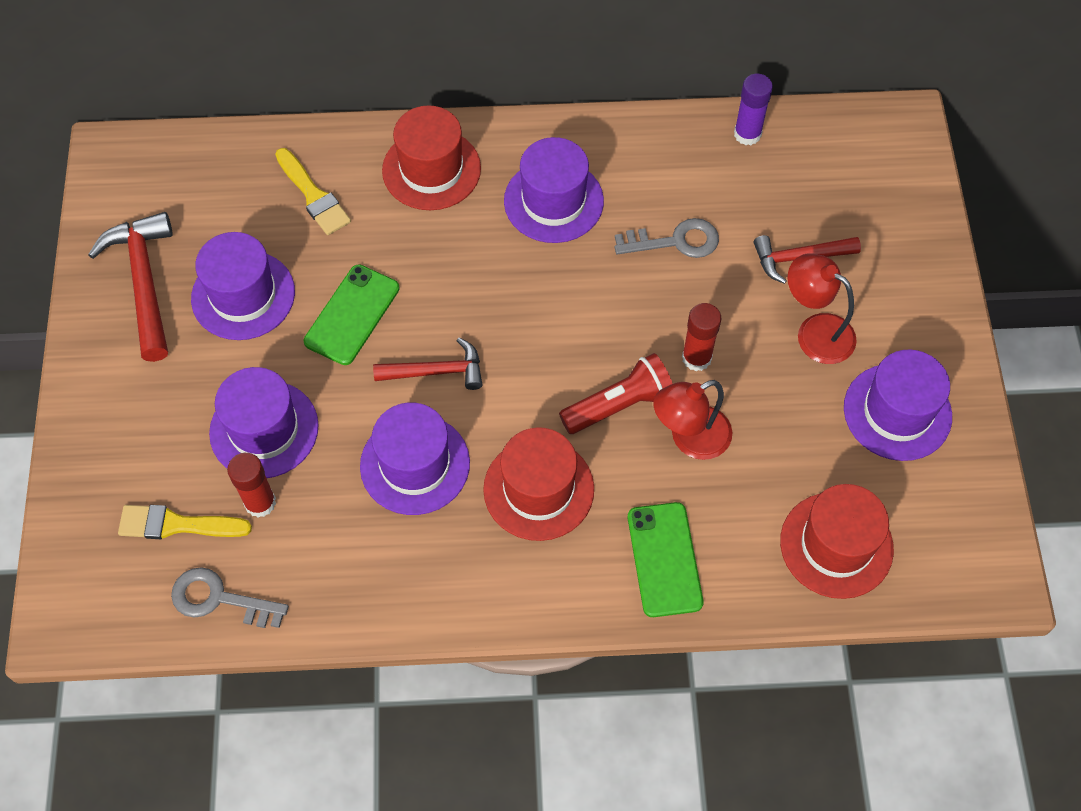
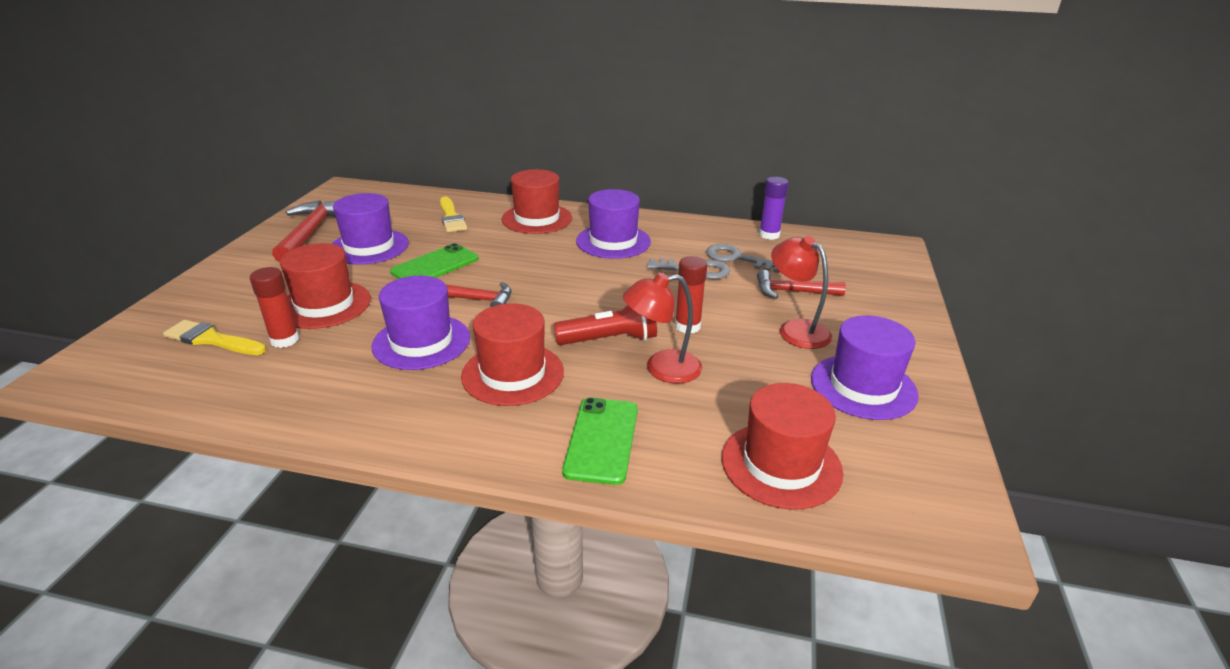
camera: 15 degrees right, 30 degrees down
grey key [171,567,289,628] -> grey key moved to [706,244,780,273]
purple hat [209,367,319,478] -> red hat [280,243,371,329]

